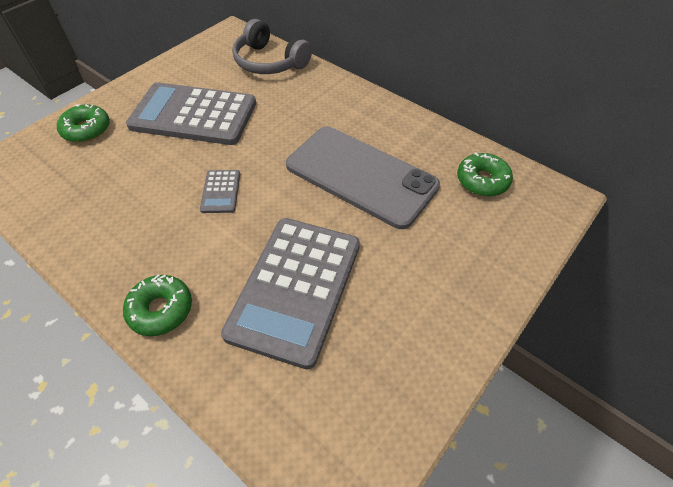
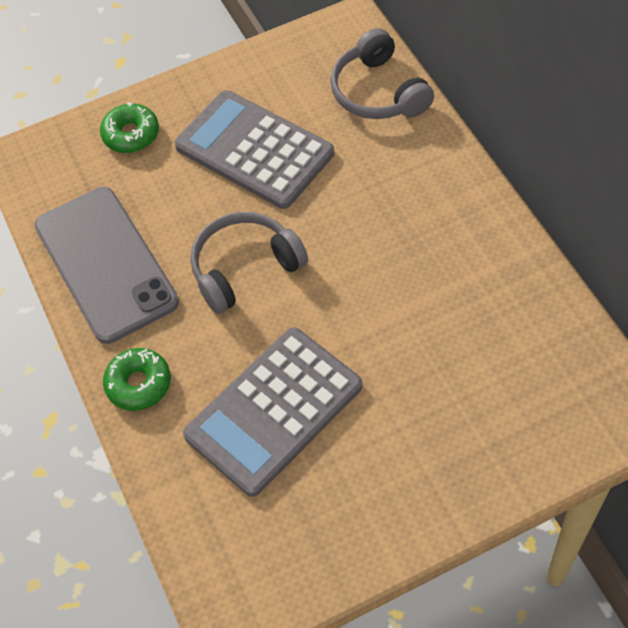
camera: 30 degrees right, 5 degrees up
grey calculator [200,170,240,213] -> grey headphones [191,212,308,314]
grey phone [286,127,440,229] -> grey phone moved to [35,187,179,344]
green donut [457,152,513,196] -> none

